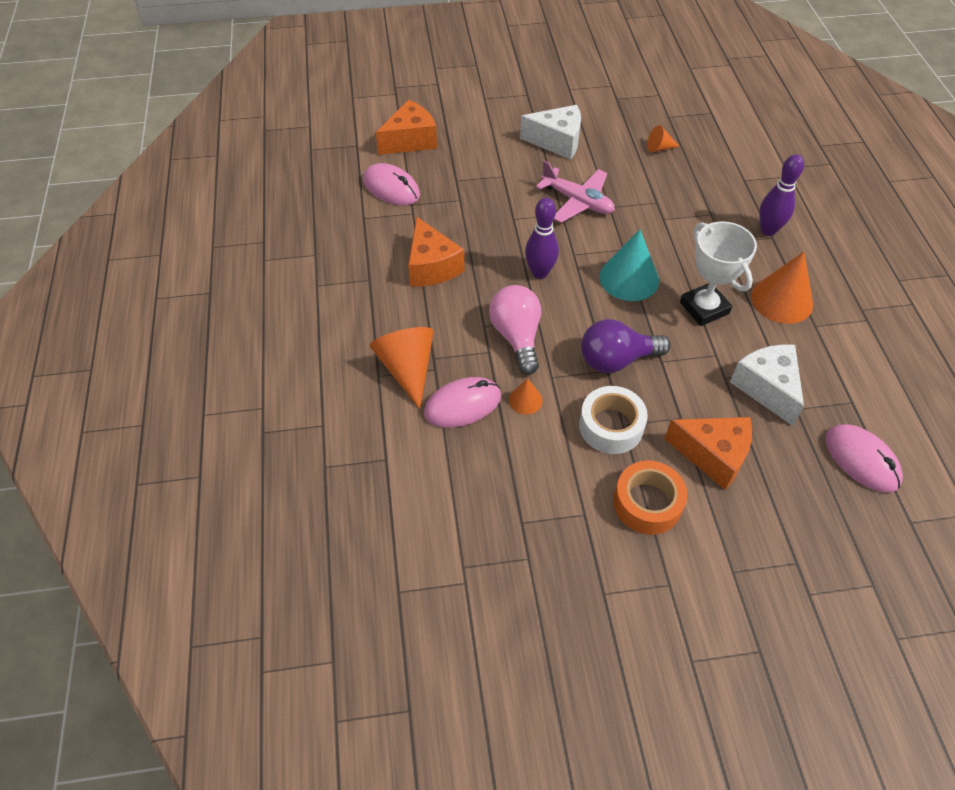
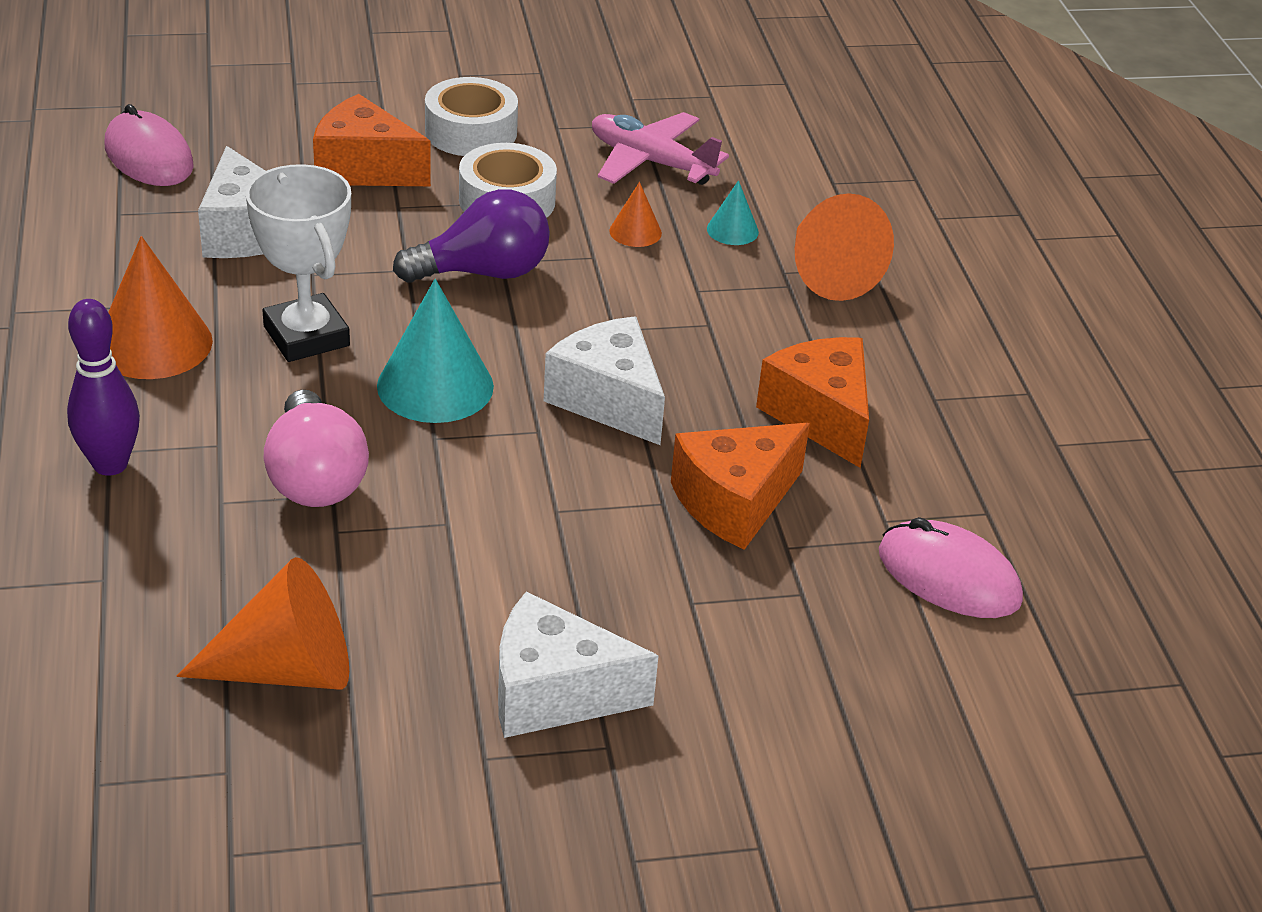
camera: 175 degrees right, 15 degrees down
orange cheese [376,100,437,155] -> orange cheese moved to [671,423,810,550]
pink mouse [424,377,501,428] -> turquoise cone [707,180,759,245]
pink light bulb [489,285,541,375] -> pink light bulb moved to [264,390,369,507]
purple bowling pin [525,198,559,279] -> white cheese [544,316,665,445]
pink plane [536,160,615,223] -> pink plane moved to [592,112,729,185]
orange tape [613,460,687,535] -> white tape [425,77,518,156]
orange cone [647,125,680,152] -> orange cone [177,557,349,690], size x1.98

